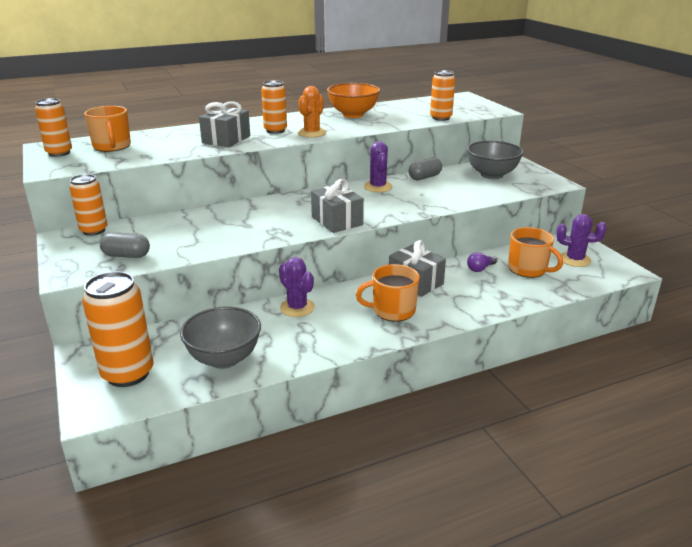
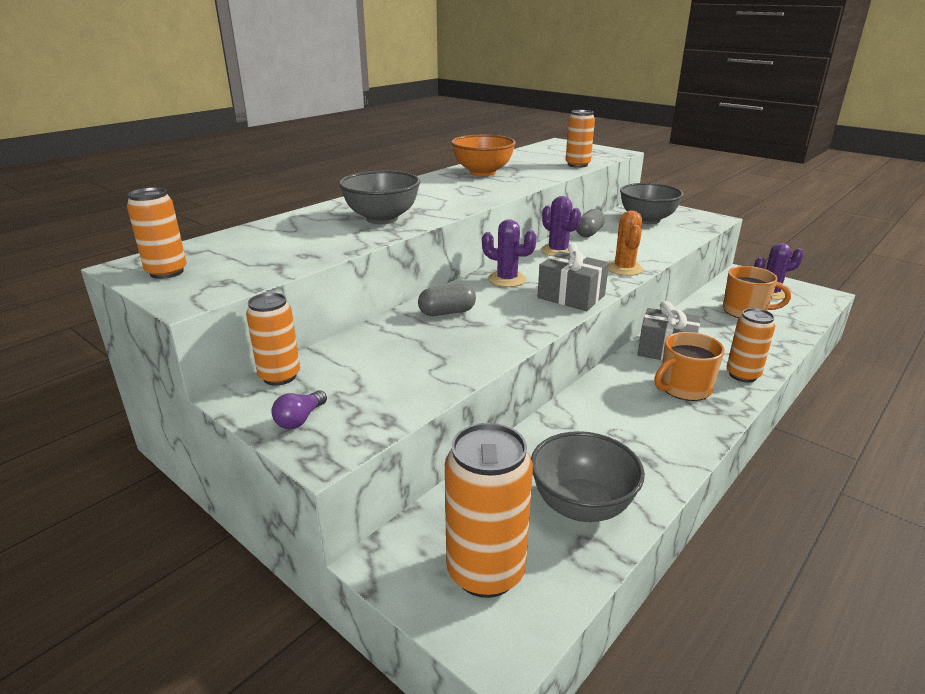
camera: 25 degrees left, 0 degrees up
orange mug [84,106,131,152] -> none
grey capsule [100,232,150,258] -> grey capsule moved to [418,284,476,316]
grey gift [199,101,250,147] -> grey bowl [339,171,420,224]
orange can [261,80,287,134] -> orange can moved to [726,308,775,382]
purple cactus [279,257,315,317] -> purple cactus moved to [482,219,537,287]
orange cactus [298,86,326,138] -> orange cactus moved to [608,210,644,276]
purple light bulb [467,252,497,272] -> purple light bulb moved to [271,390,327,429]

